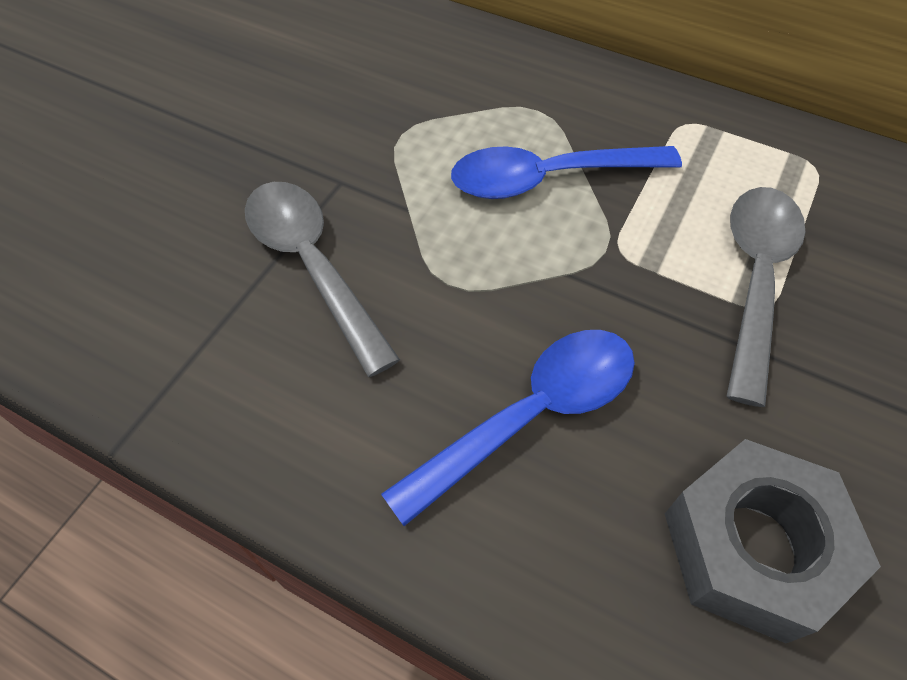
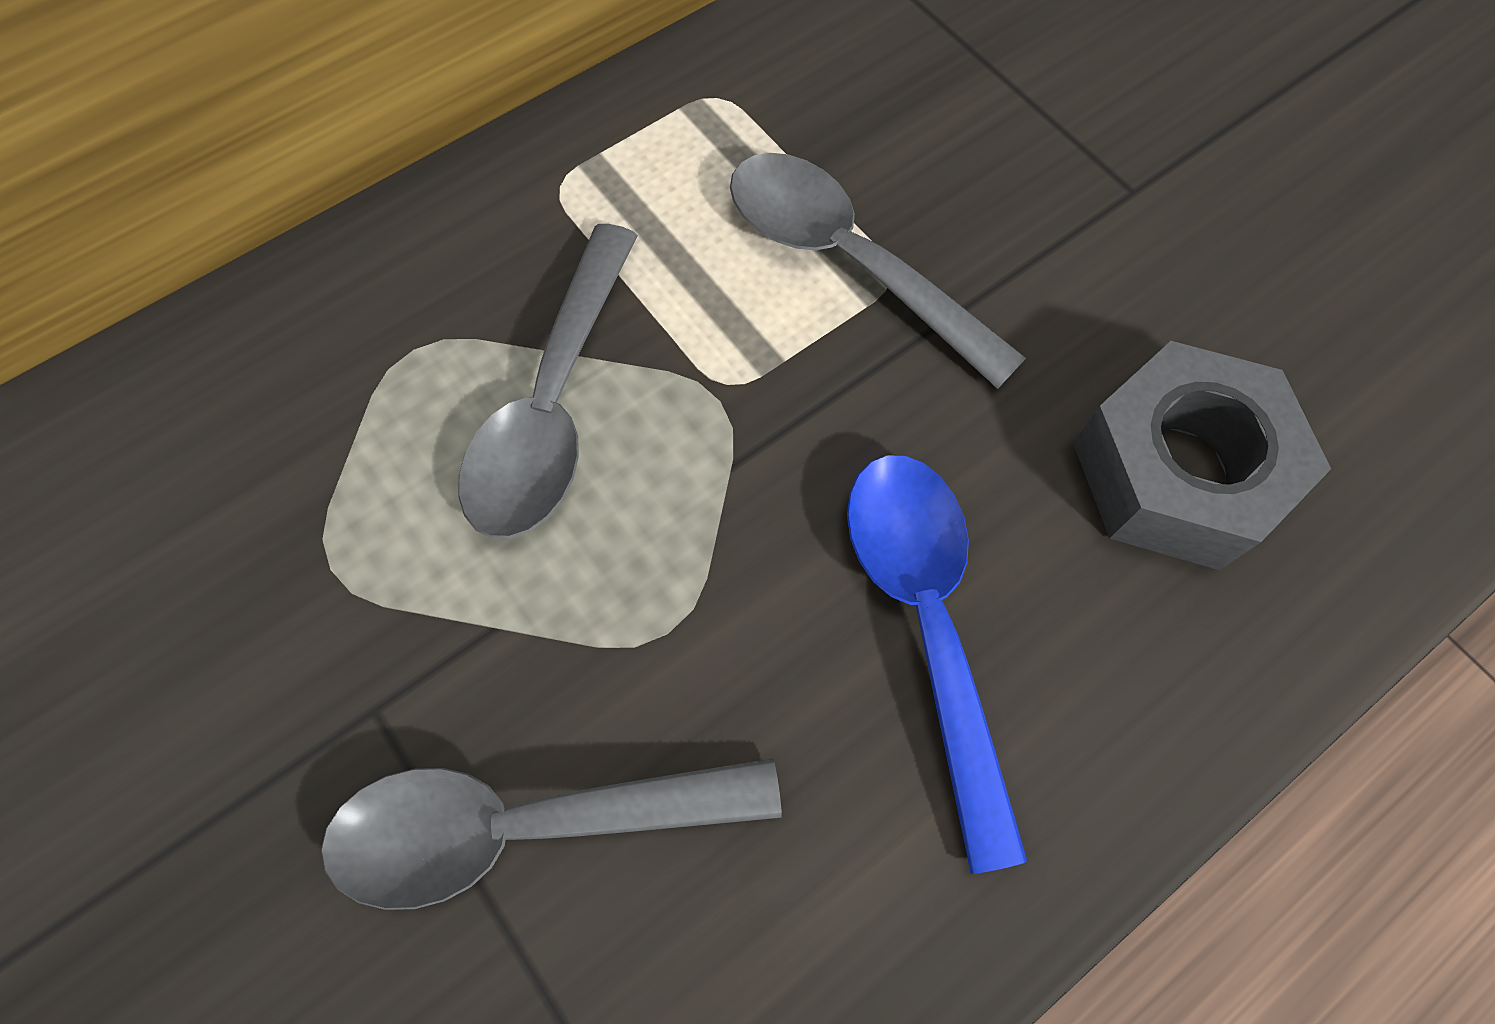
camera: 65 degrees left, 10 degrees up
blue spoon [451,146,682,199] -> grey spoon [458,224,638,539]

